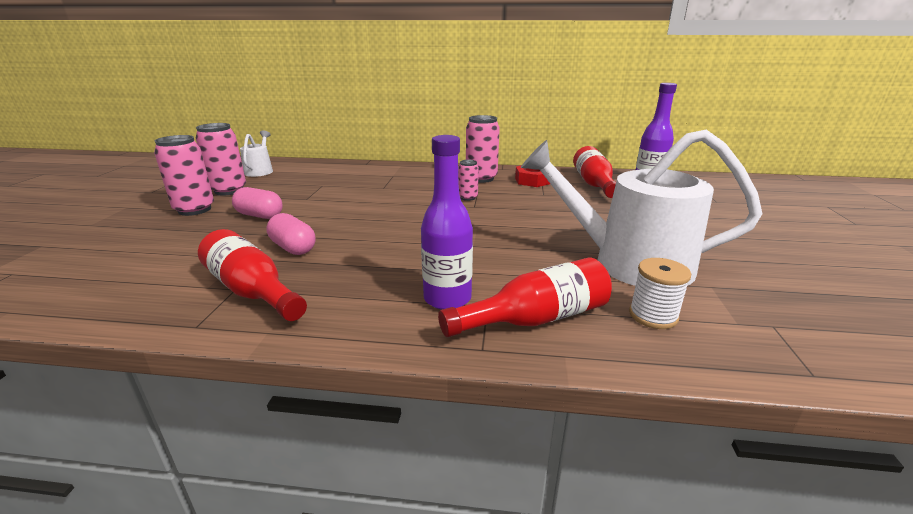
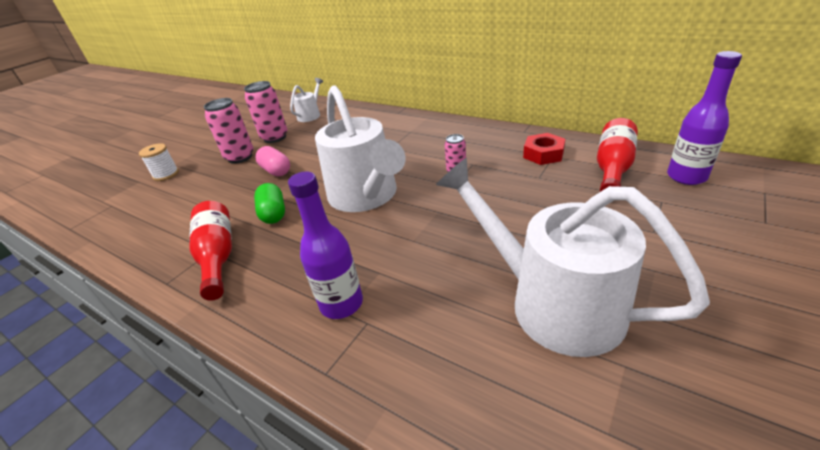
camera: 30 degrees right, 10 degrees up
pink capsule [266,213,315,255] -> green capsule [254,183,285,224]
red bottle [438,258,612,337] -> none
pink can [466,115,500,183] -> none
white spool [629,258,691,329] -> white spool moved to [139,143,179,181]
none -> white watering can [315,85,406,212]

